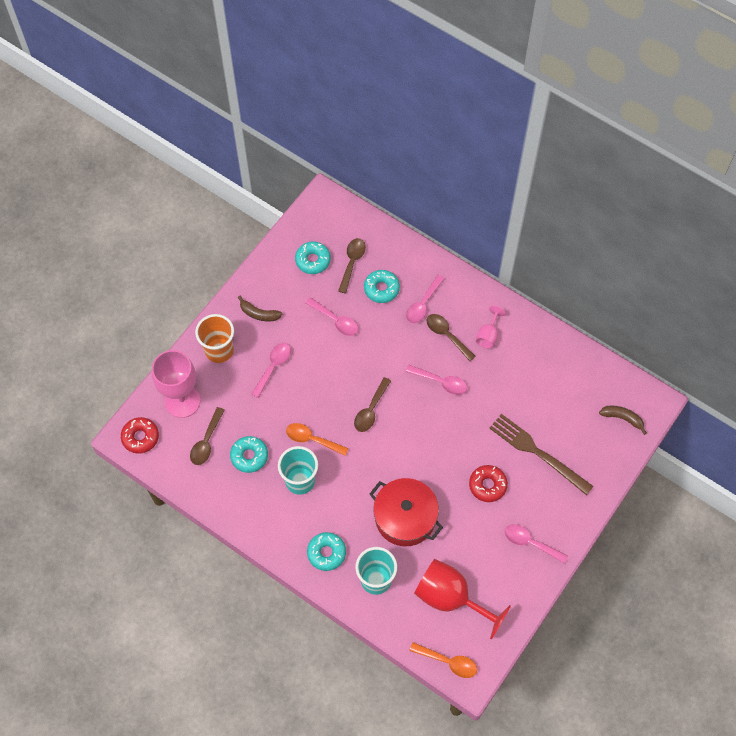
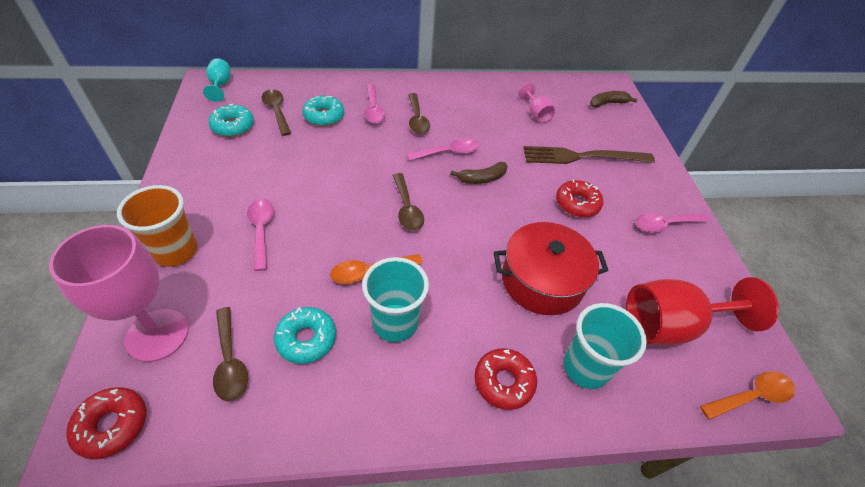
camera: 45 degrees left, 15 degrees down
brown banana [238,296,282,321] -> brown banana moved to [450,162,508,184]
pink spoon [305,297,358,336] -> none
turquoise donut [307,532,346,571] -> red donut [474,348,537,410]
brown spoon [426,314,476,361] -> brown spoon turned 105 degrees counterclockwise [408,93,430,134]
pink goblet [476,306,506,349] -> pink goblet moved to [519,83,556,123]
none -> turquoise goblet [203,58,231,102]

